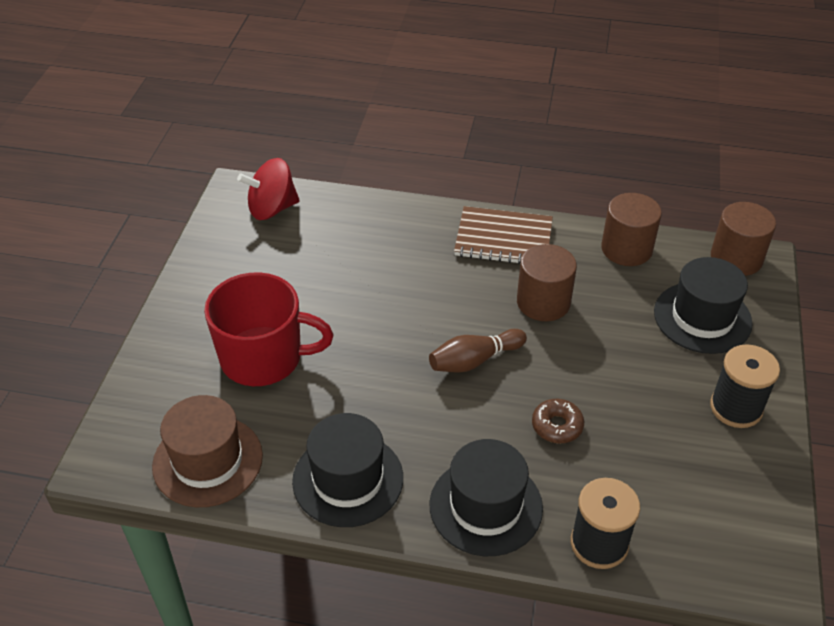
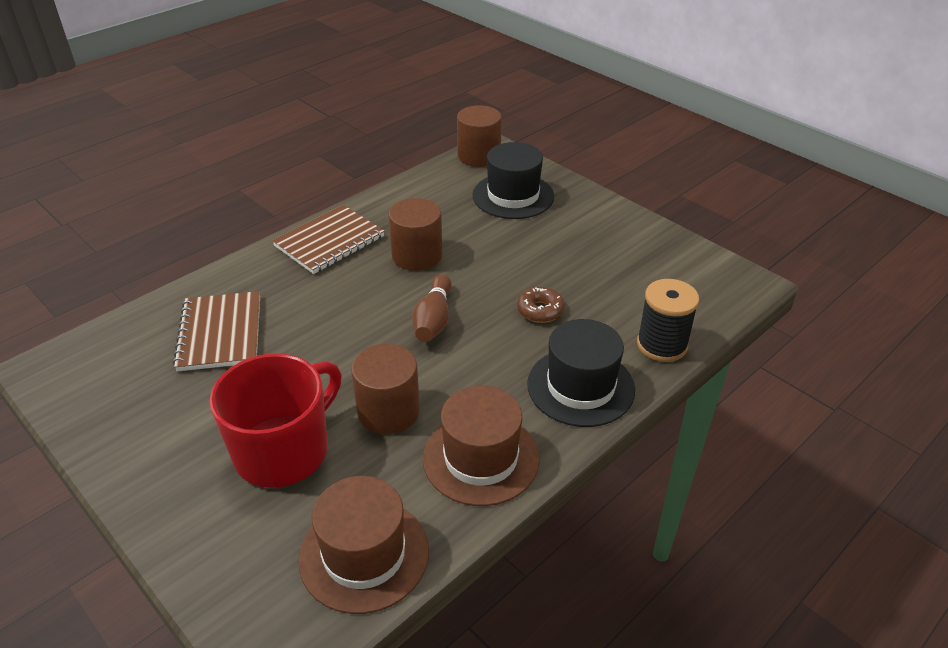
camera: 55 degrees left, 5 degrees down
red spinning top [237,158,300,220] -> none
black hat [292,413,403,527] -> brown hat [423,386,540,506]
brown cylinder [601,193,662,266] -> brown cylinder moved to [351,344,420,434]
black spool [710,344,780,428] -> none
none -> brown notebook [173,291,260,371]

